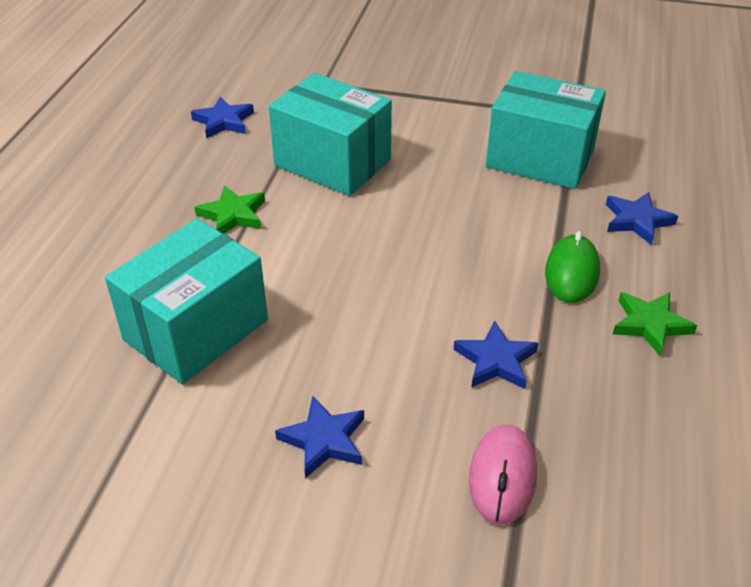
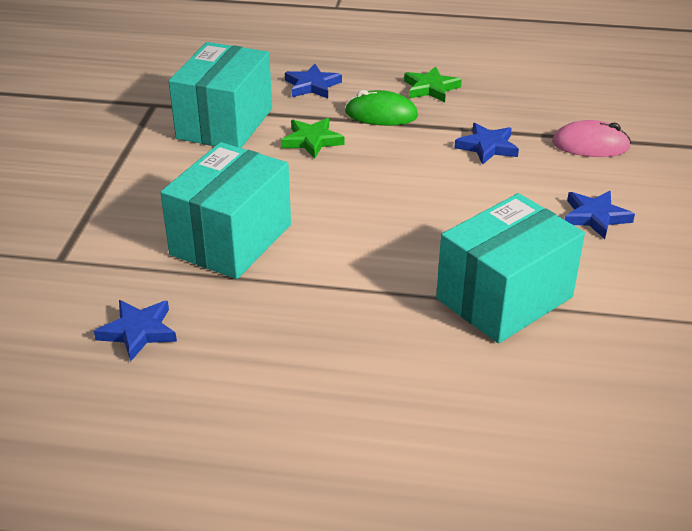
camera: 95 degrees left, 5 degrees down
turquoise box [105,219,268,384] -> turquoise box turned 75 degrees counterclockwise [436,193,585,343]
green star [194,185,265,234] -> green star moved to [281,118,345,159]

